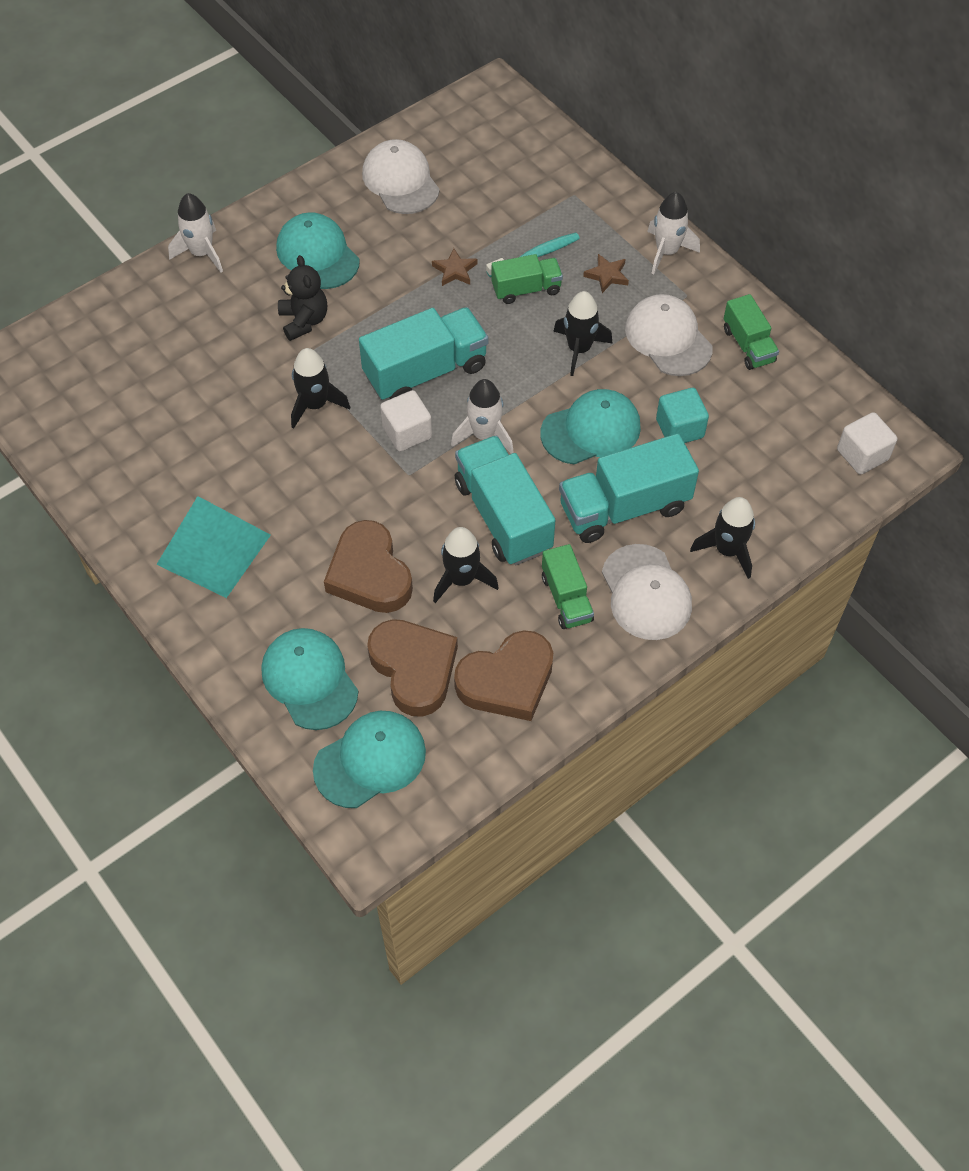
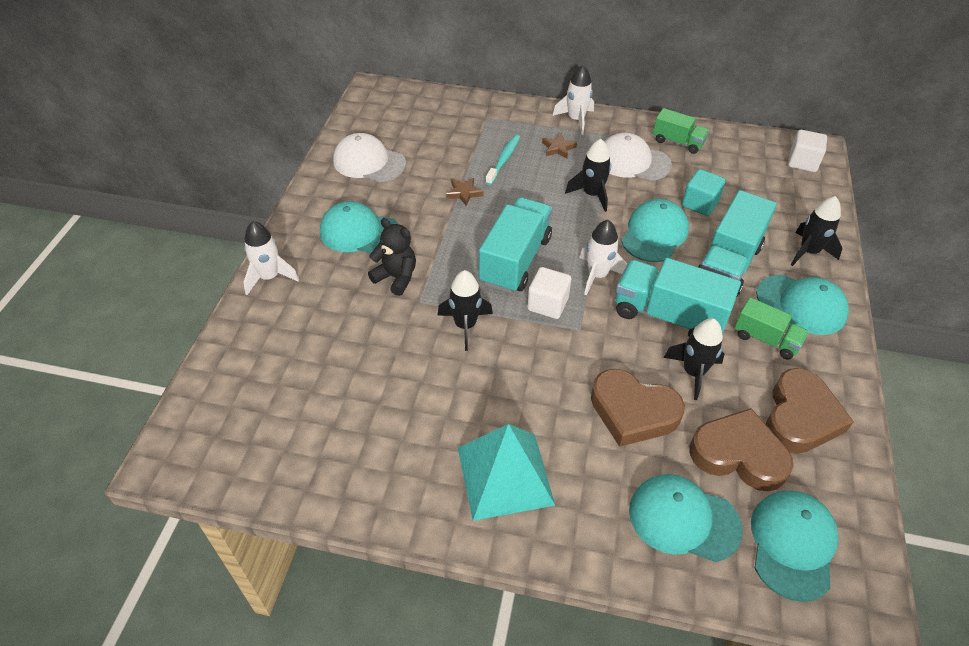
camera: 40 degrees left, 10 degrees down
green truck [492,254,563,304] -> none
white cap [602,544,692,640] -> turquoise cap [756,275,849,335]

